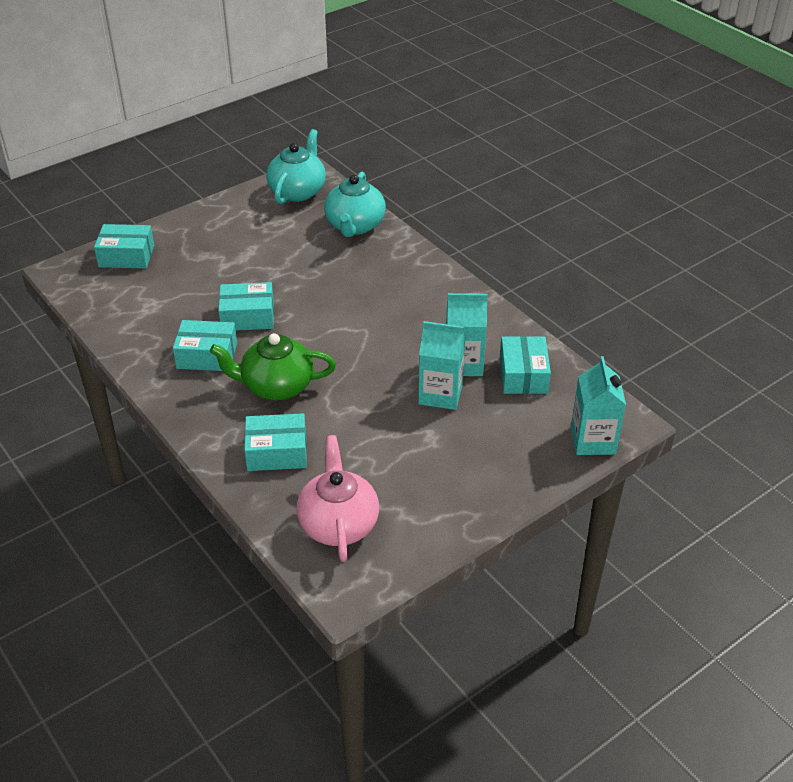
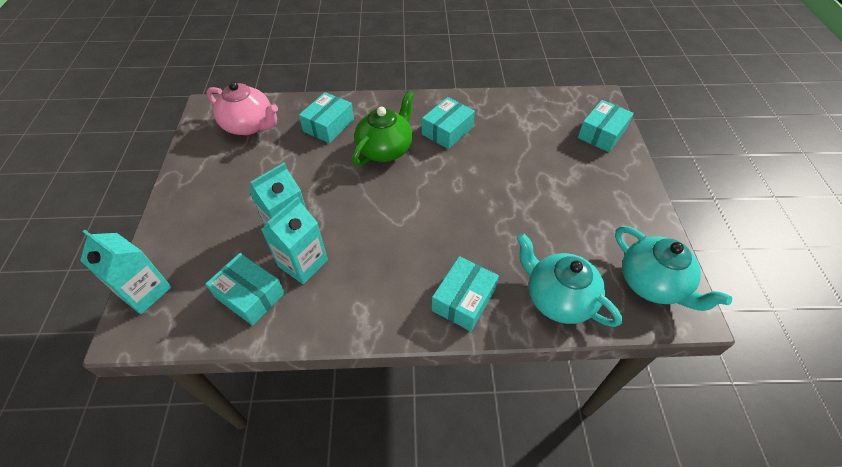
camera: 125 degrees right, 10 degrees up
turquoise box [218,282,274,331] -> turquoise box moved to [432,256,499,331]

